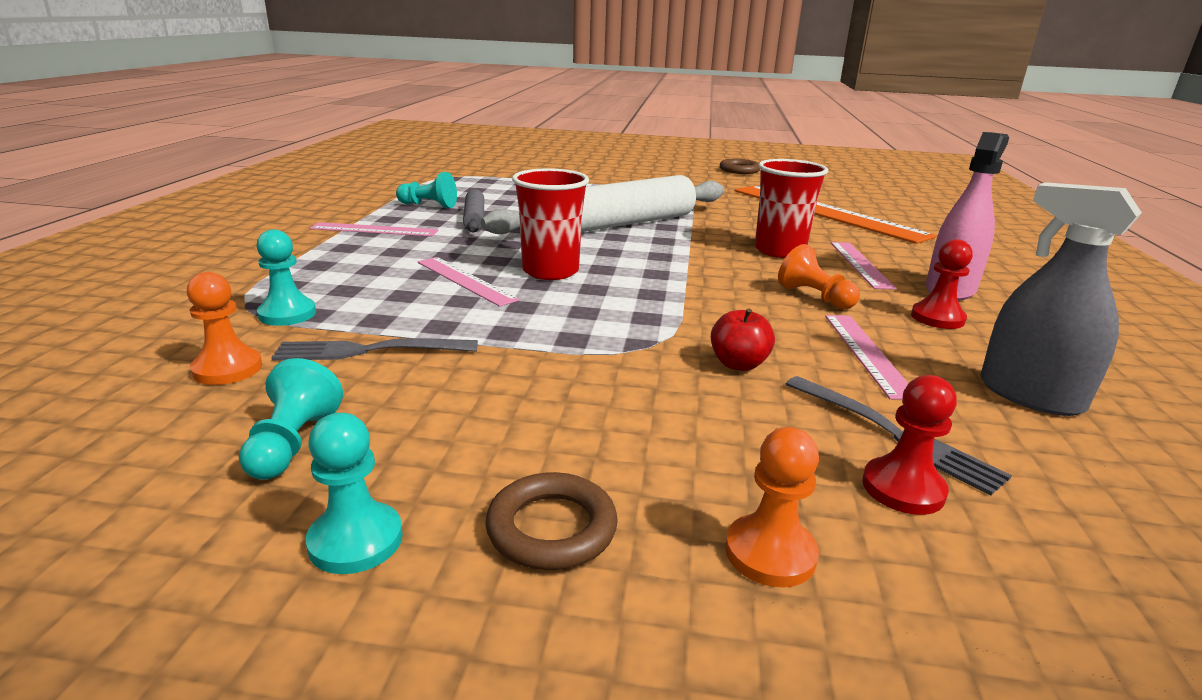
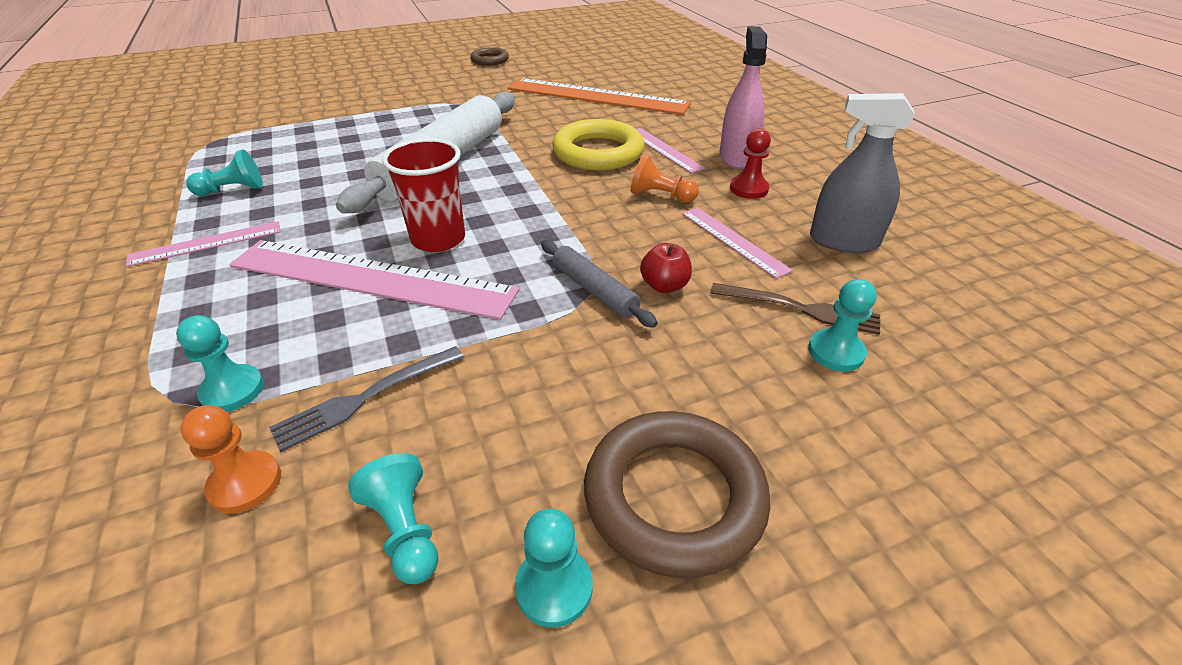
camera: 30 degrees left, 15 degrees up
pink ruler [417,257,520,307] -> pink ruler [229,240,519,320], size x2.02
grey rolling pin [463,189,484,233] -> grey rolling pin moved to [541,240,658,328]
brown ring [485,472,618,570] -> brown ring [584,411,770,578], size x1.77
orange pawn [725,427,819,587] -> none
red cup [755,159,828,258] -> yellow ring [552,119,645,171]
grey fork [786,376,1012,495] -> brown fork [710,283,880,335]
red pawn [862,375,957,515] -> turquoise pawn [808,279,877,372]

